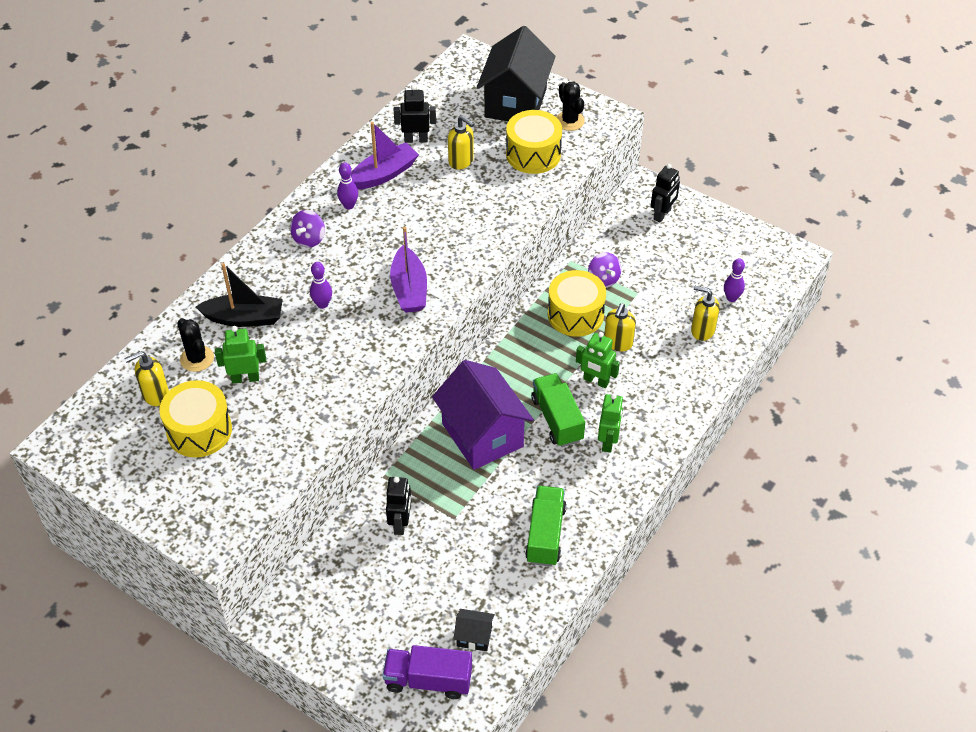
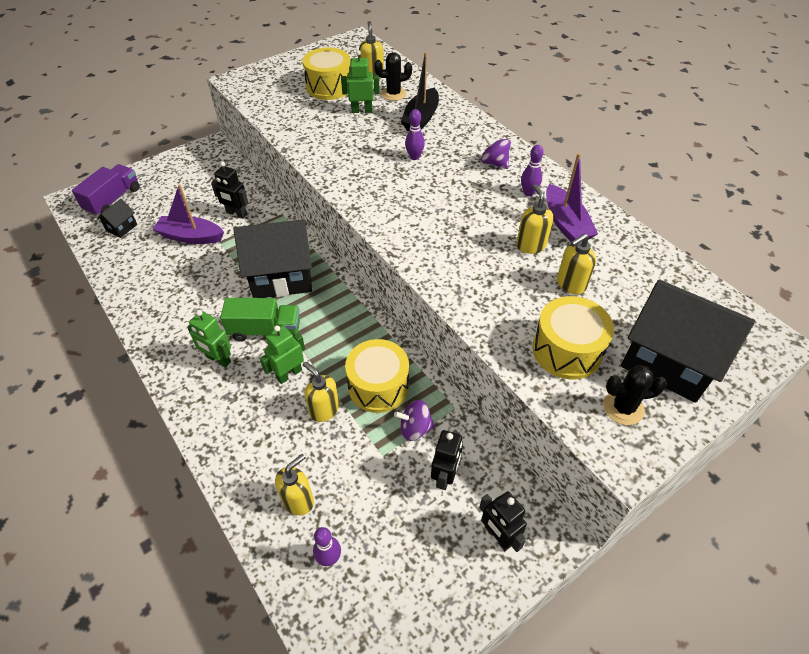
camera: 110 degrees right, 0 degrees up
green robot [215,326,266,384] -> green robot turned 105 degrees counterclockwise [341,50,380,113]
purple boat [390,227,427,313] -> purple boat moved to [153,184,224,244]
black robot [394,85,436,143] -> black robot moved to [431,430,463,490]
purple house [432,360,534,470] -> black house [234,219,312,298]
green truck [525,486,567,566] -> none
none -> yellow soap dispenser [516,184,553,254]

